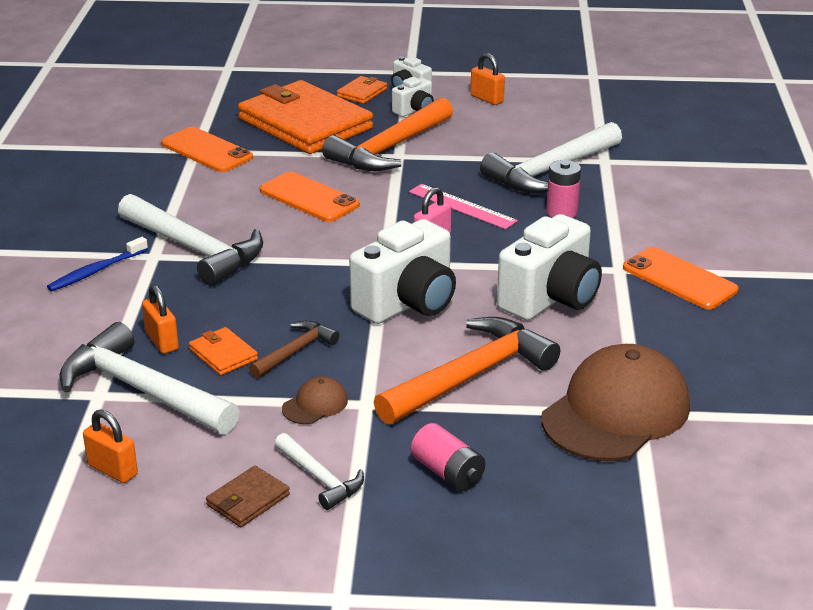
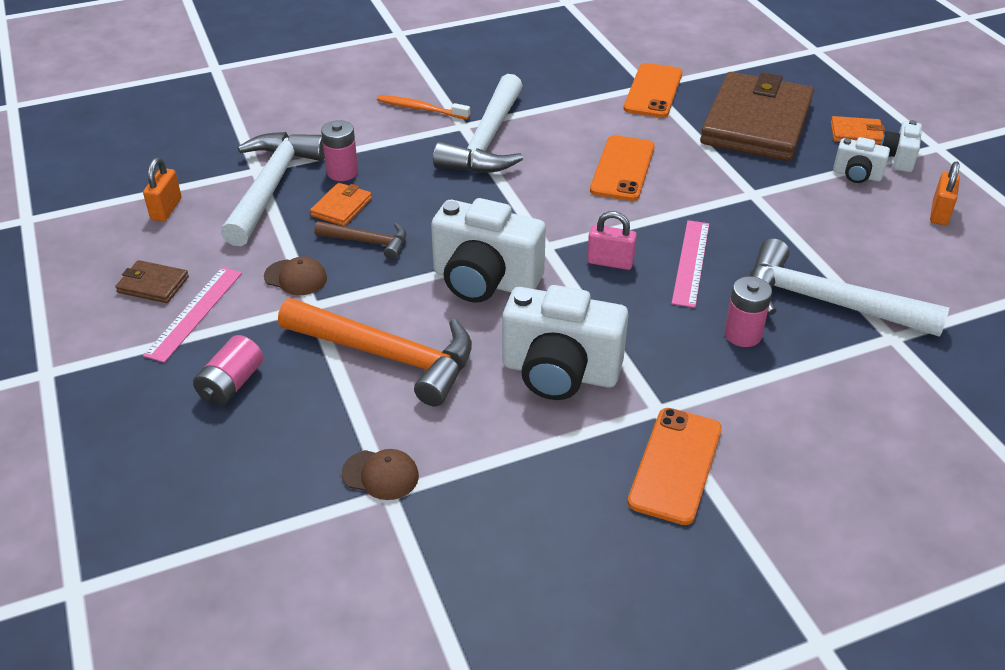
camera: 65 degrees right, 10 degrees up
blue toothbrush [47,237,148,291] -> orange toothbrush [377,95,470,120]
orange padlock [142,285,179,354] -> pink battery [321,120,358,181]
orange wallet [238,80,373,154] -> brown wallet [700,72,814,161]
white hammer [274,433,364,510] -> pink ruler [143,267,242,363]
orange hammer [322,97,453,171] -> none
brown cap [542,344,690,461] -> brown cap [342,449,419,500], size x0.42

